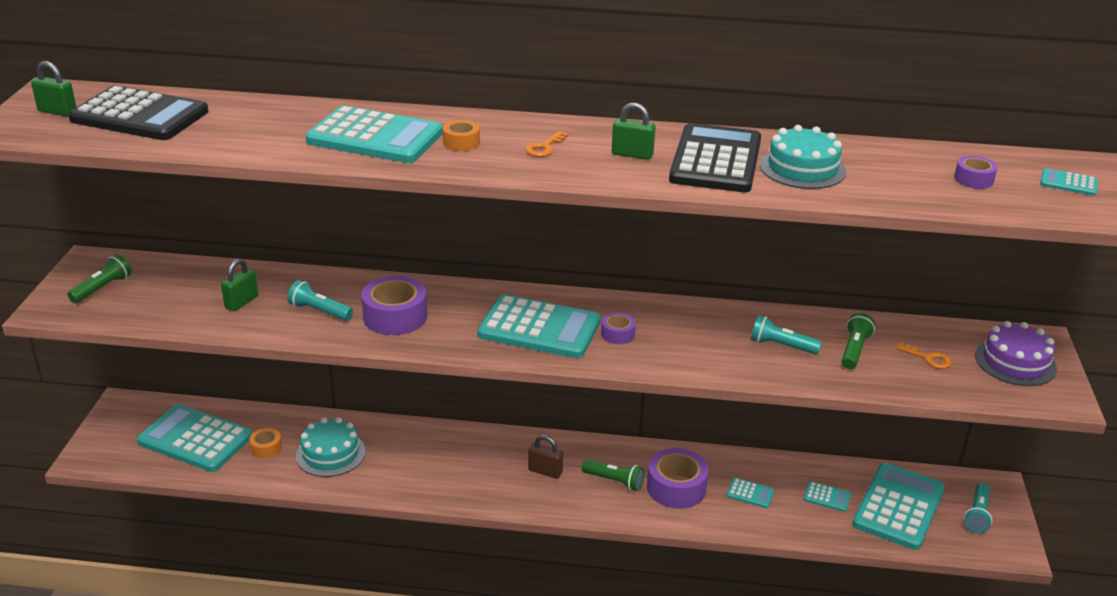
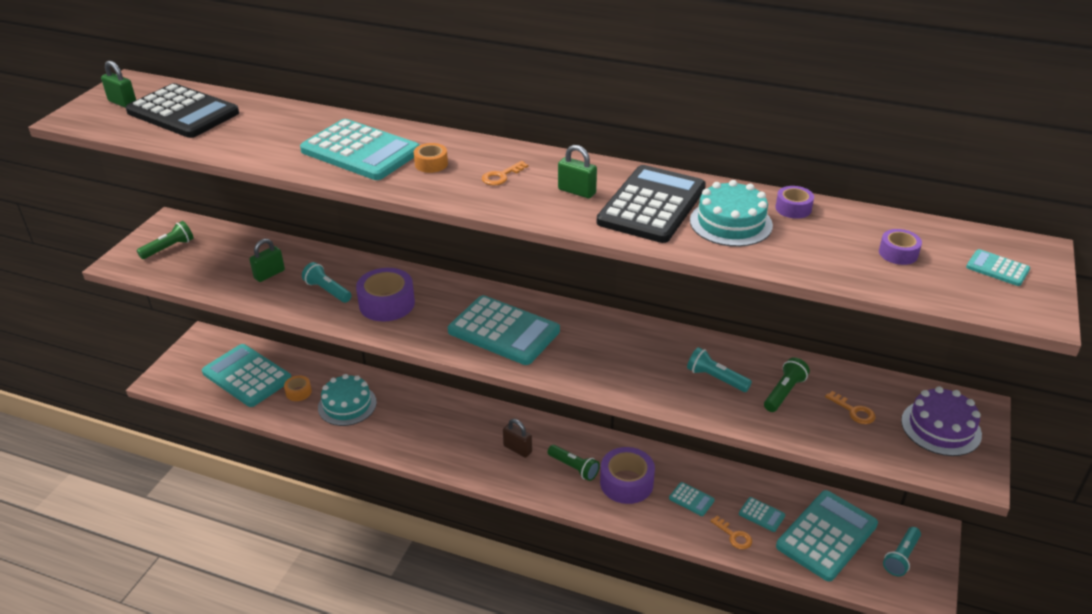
camera: 15 degrees right, 5 degrees up
purple tape [601,312,636,344] -> purple tape moved to [775,186,814,219]
none -> orange key [710,516,752,549]

